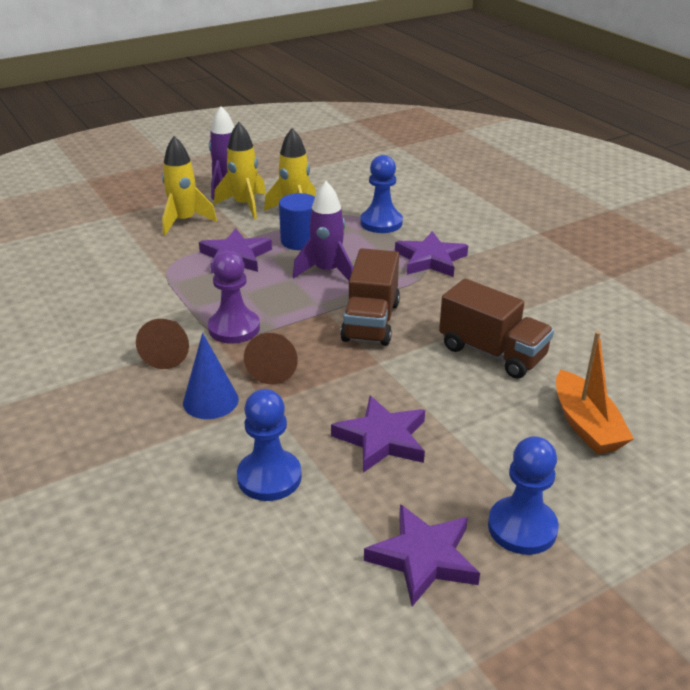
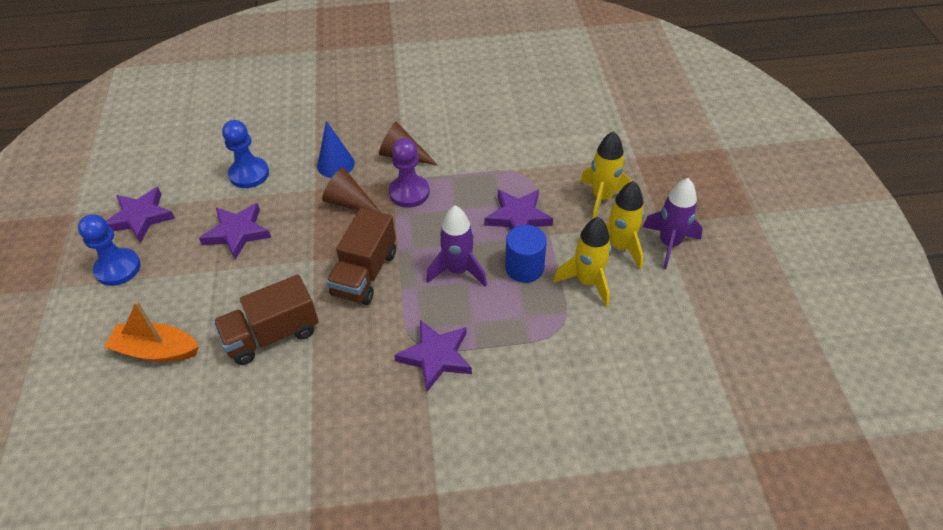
camera: 115 degrees right, 15 degrees up
brown truck [340,248,400,346] -> brown truck turned 105 degrees counterclockwise [326,208,396,305]
blue pawn [360,155,403,233] -> none

